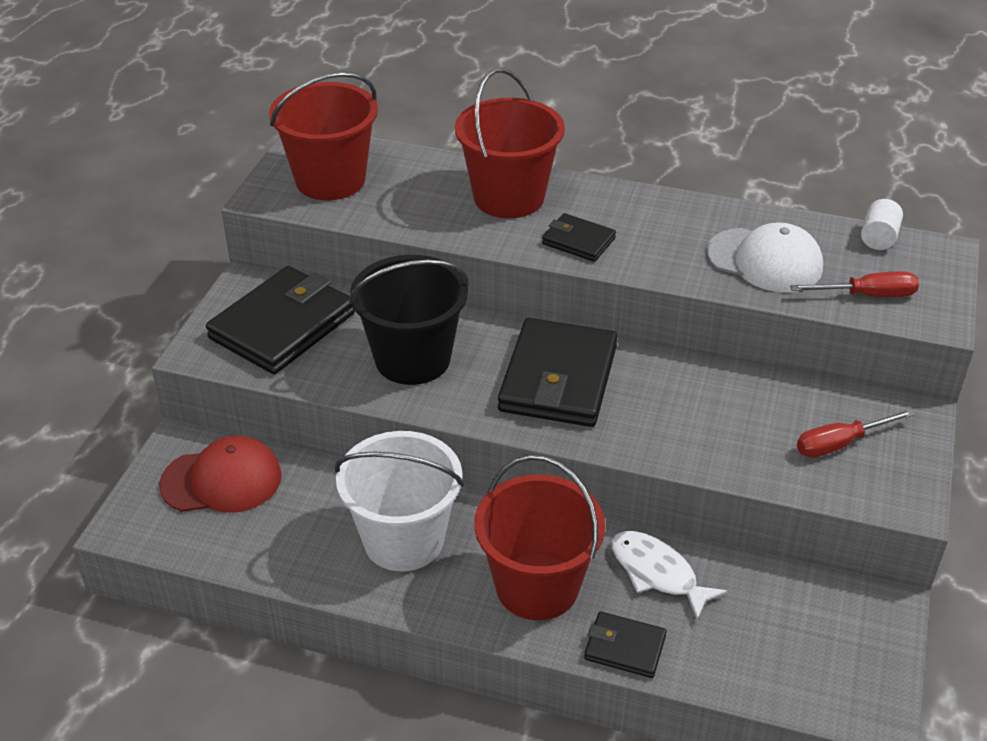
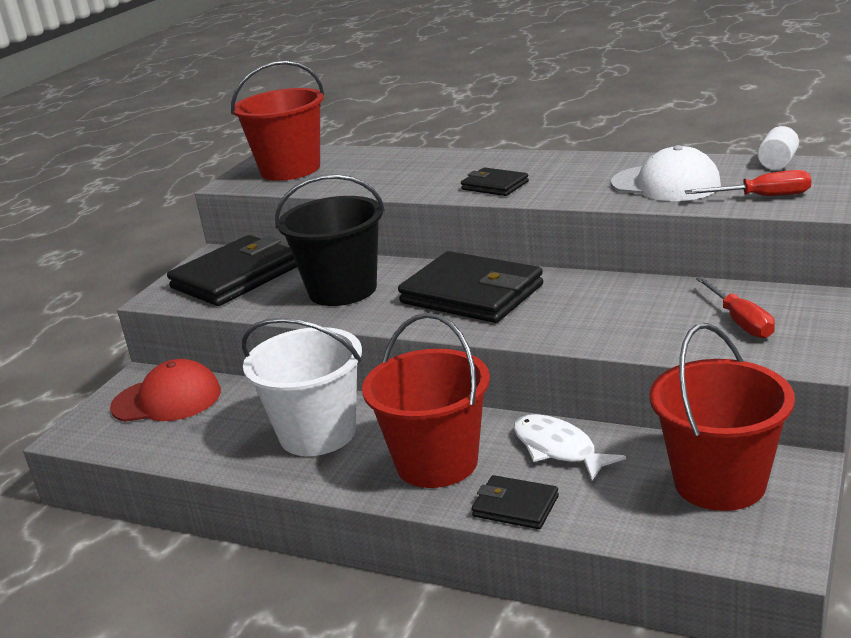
camera: 10 degrees right, 15 degrees down
red bucket [455,68,565,218] -> red bucket moved to [649,323,795,511]
black wallet [498,318,618,427] -> black wallet turned 75 degrees counterclockwise [398,251,543,323]
red screwdriver [797,409,915,457] -> red screwdriver turned 90 degrees counterclockwise [696,276,775,339]

